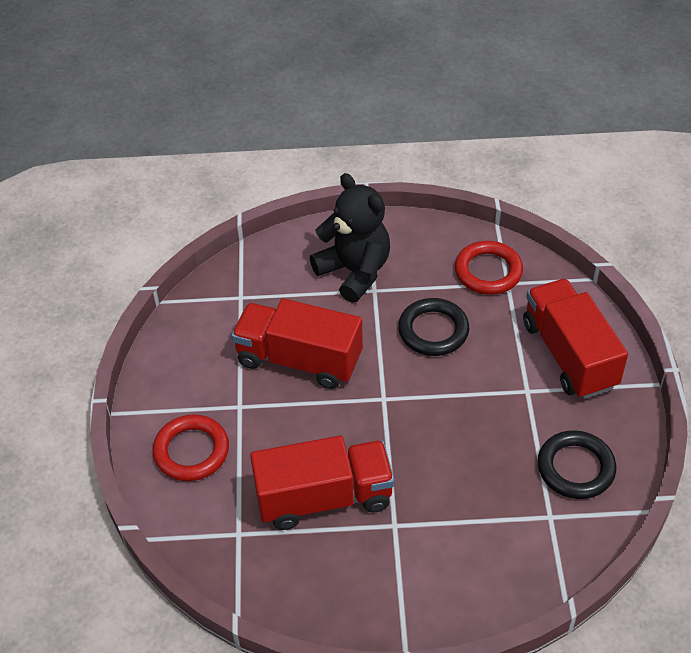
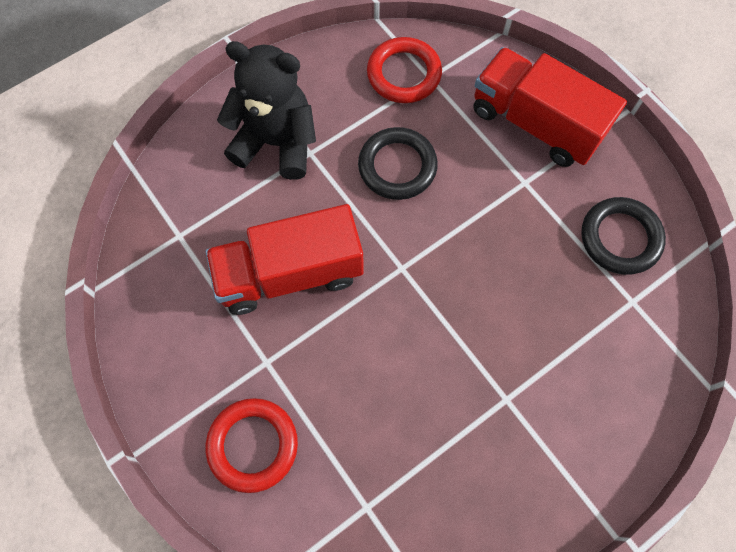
camera: 35 degrees left, 20 degrees up
red truck [250,436,394,530] -> none

